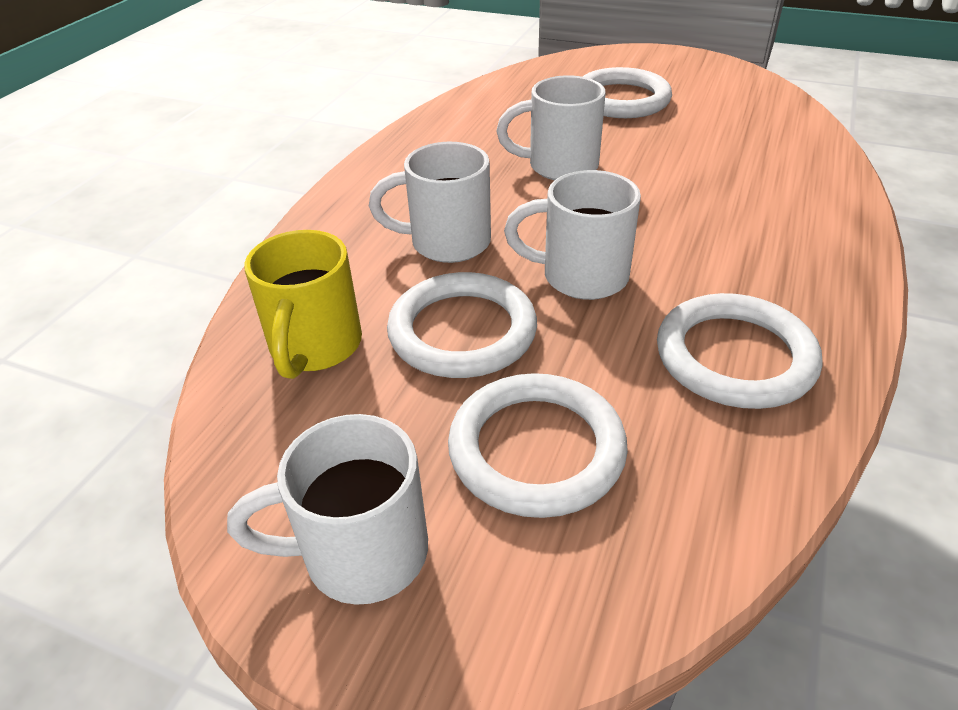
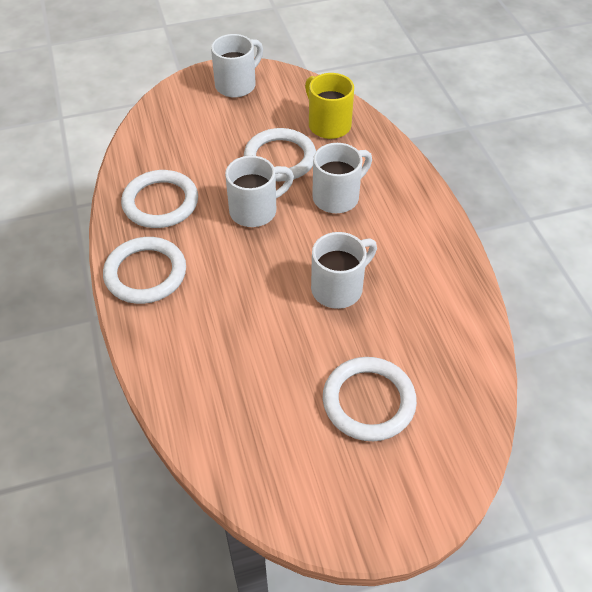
camera: 140 degrees right, 10 degrees up
white ring [448,373,628,518] -> white ring moved to [103,237,186,304]

